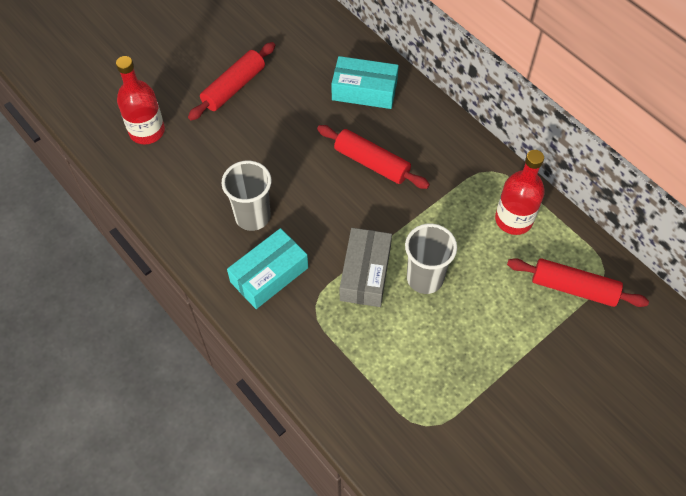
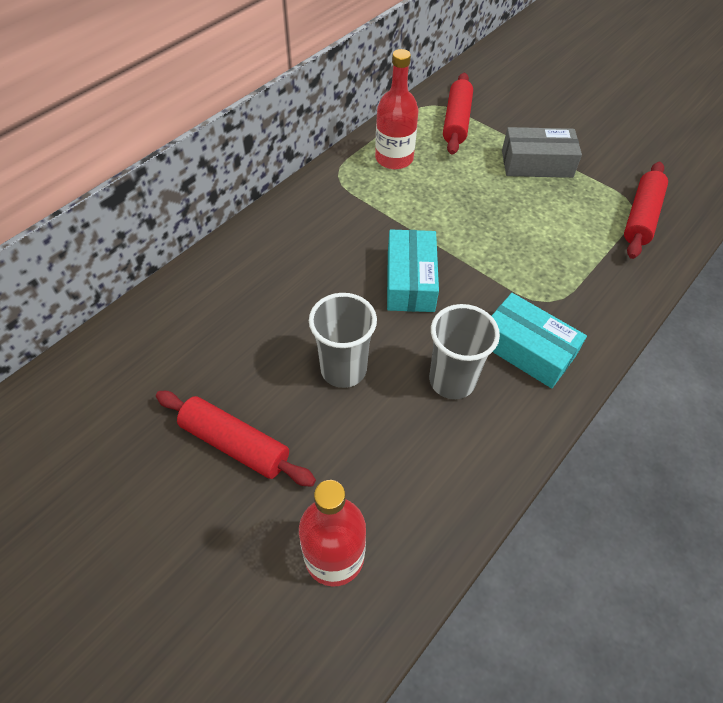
camera: 100 degrees left, 5 degrees down
red rolling pin [317,125,430,189] -> red rolling pin moved to [624,162,668,259]
turquoise box [331,56,399,109] -> turquoise box moved to [387,229,439,312]
grey box [340,228,392,307] -> grey box moved to [502,127,582,178]
grey cup [405,224,457,294] -> grey cup moved to [309,293,377,388]

